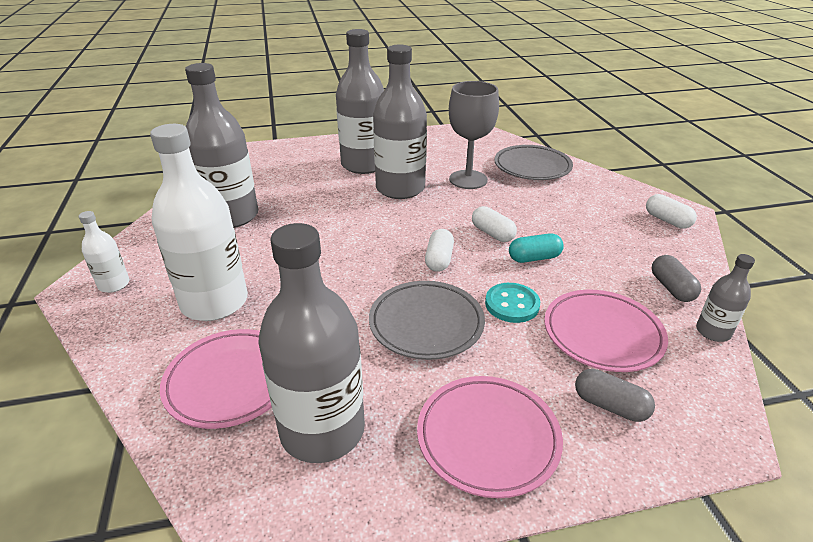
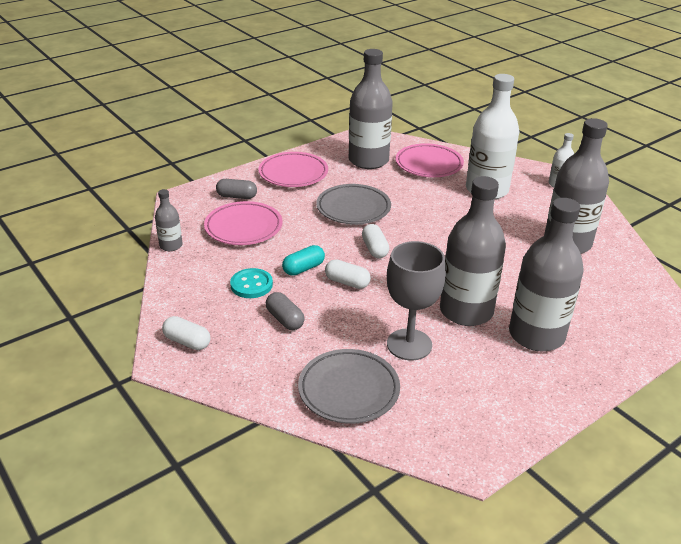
camera: 155 degrees right, 0 degrees up
turquoise button [485,283,540,323] -> turquoise button moved to [230,268,273,298]
grey capsule [652,255,701,302] -> grey capsule moved to [266,292,305,330]

